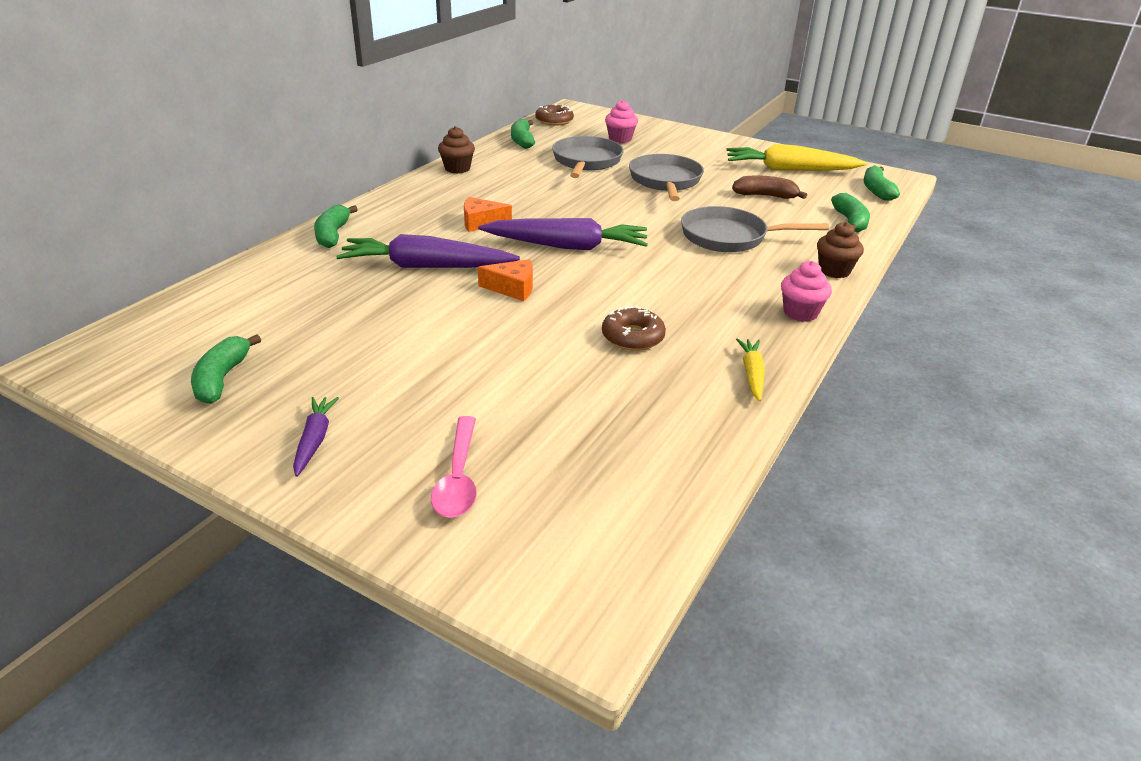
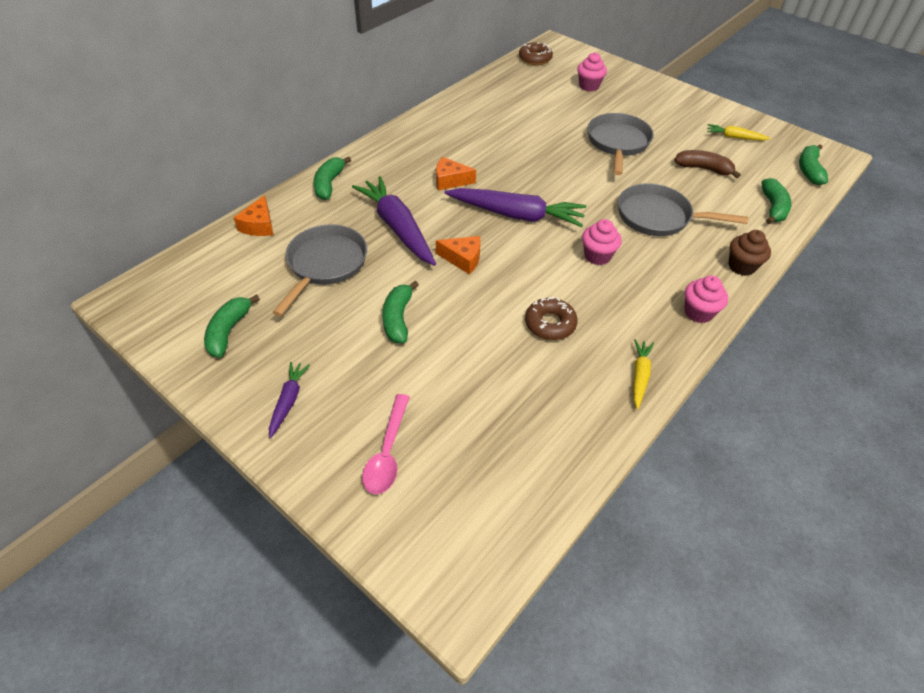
camera: 10 degrees right, 15 degrees up
purple carrot [336,234,520,268] -> purple carrot turned 45 degrees clockwise [352,176,436,266]
brown cupcake [438,126,475,174] -> none
green banana [511,118,535,149] -> green banana moved to [382,281,419,343]
grey pan [552,136,624,178] -> grey pan moved to [272,224,367,316]
yellow carrot [726,144,867,171] -> yellow carrot [707,124,770,141], size x0.50
none -> orange cheese [233,195,273,236]
none -> pink cupcake [582,219,622,265]

